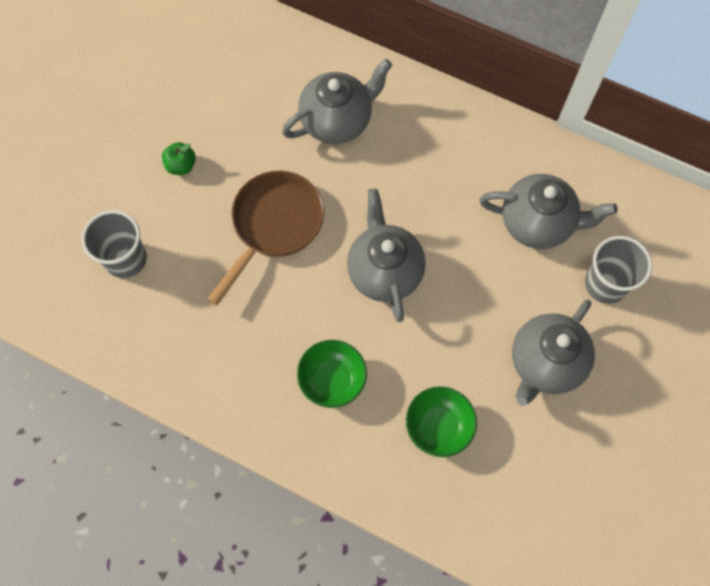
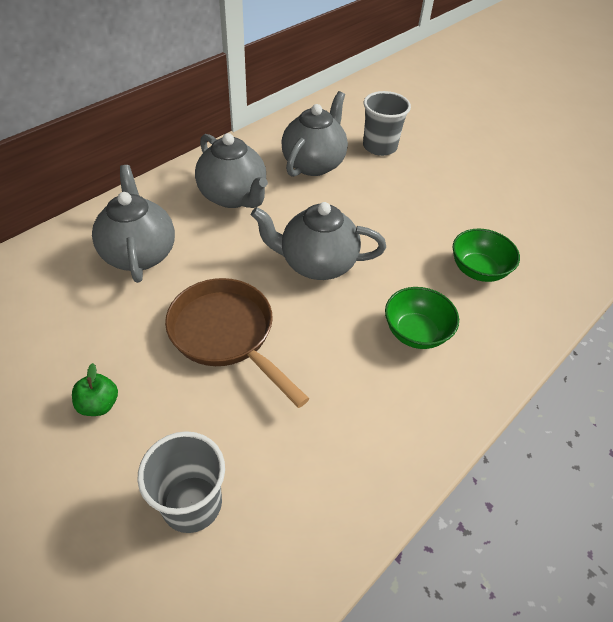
camera: 75 degrees left, 20 degrees down
grey teapot [512,300,595,406] -> grey teapot moved to [195,133,268,208]

